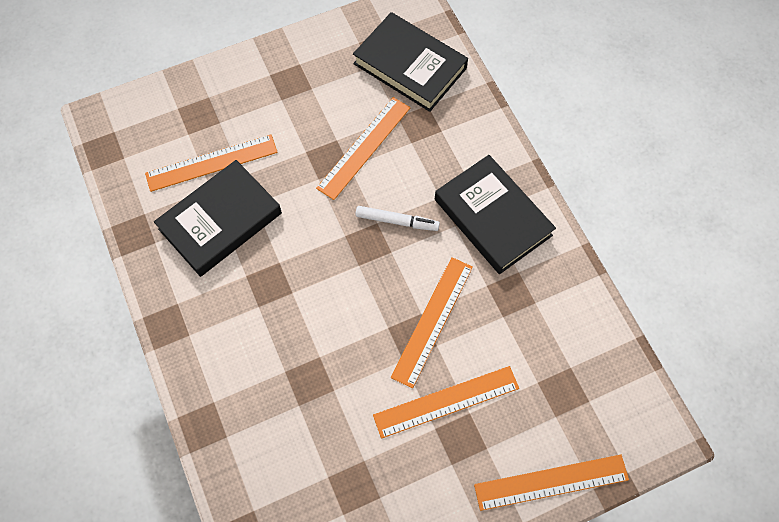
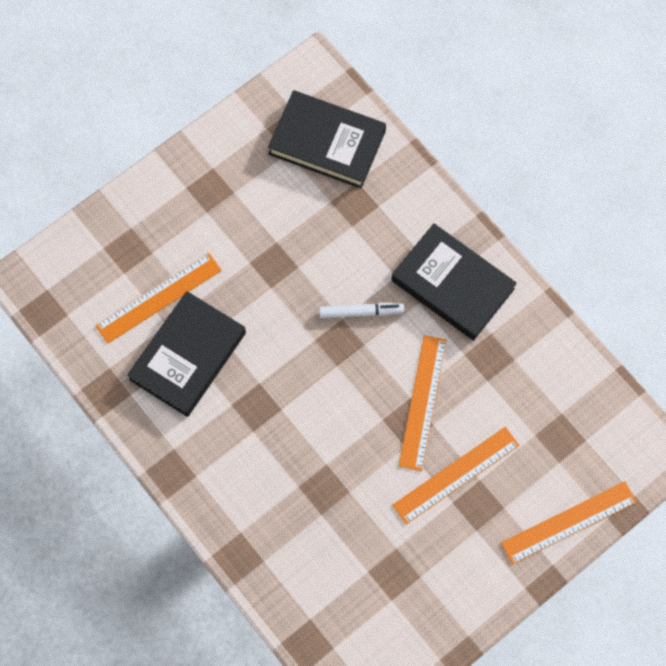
camera: 15 degrees left, 5 degrees up
orange ruler [316,97,410,200] -> none

